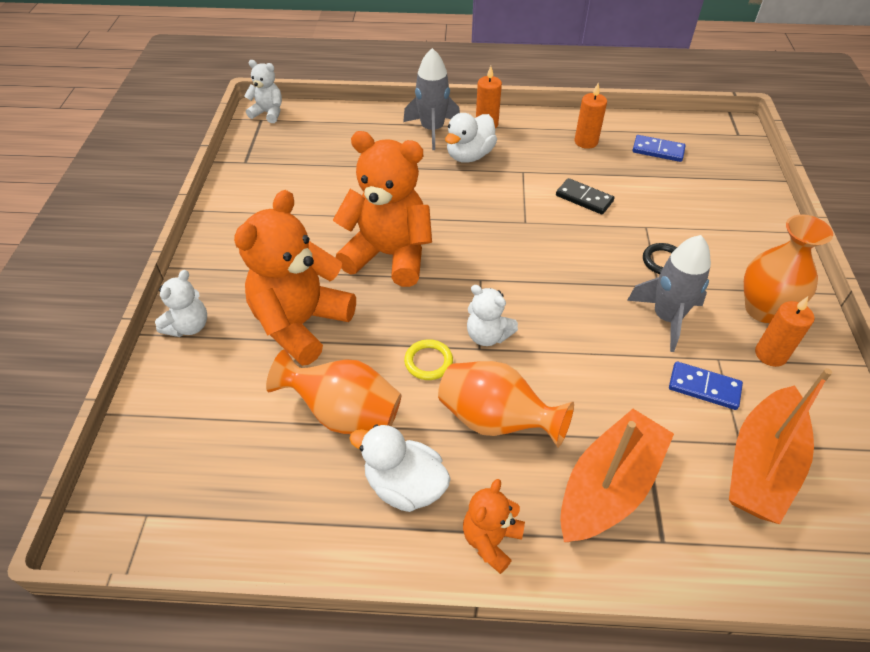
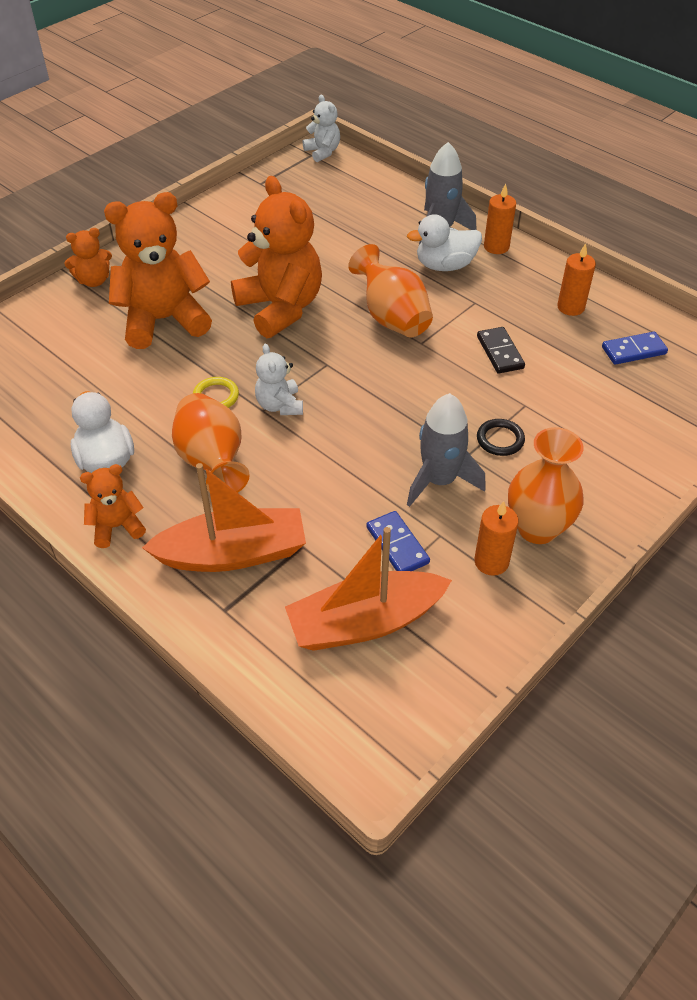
camera: 40 degrees right, 0 degrees up
white teddy bear [155,270,207,337] -> orange teddy bear [64,228,112,287]
orange vase [266,349,401,434] -> orange vase moved to [348,244,433,337]
blue domino [632,135,686,162] -> blue domino turned 75 degrees counterclockwise [602,332,668,365]

